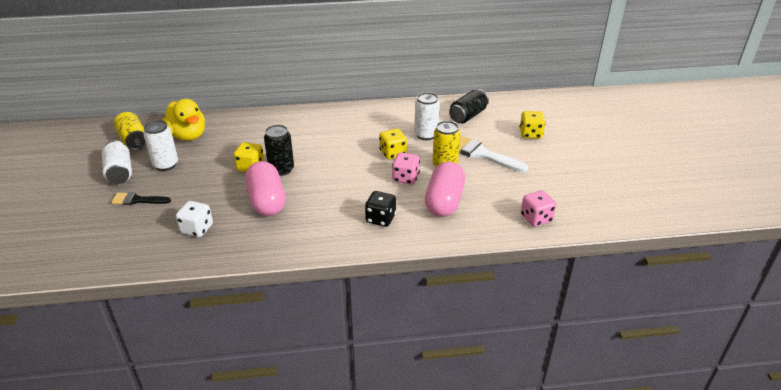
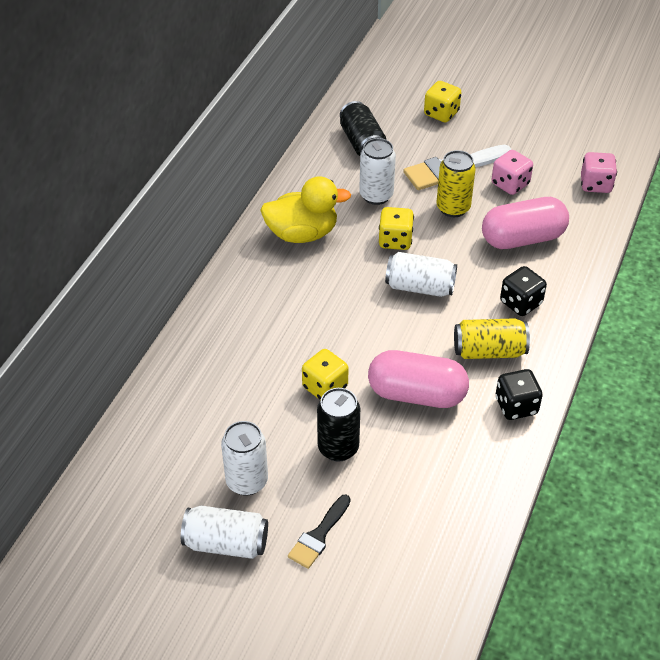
camera: 60 degrees left, 10 degrees up
yellow can [114,112,146,150] -> yellow can moved to [454,318,530,359]
yellow duck [162,99,205,141] -> yellow duck moved to [260,176,351,243]
white dice [176,201,213,237] -> none
black can [264,125,294,176] -> black can moved to [317,388,360,462]
pink dice [392,152,420,185] -> pink dice moved to [491,150,533,195]
pink capsule [425,162,465,217] -> pink capsule turned 60 degrees counterclockwise [482,197,569,249]
none -> white can [385,252,457,297]
none -> black dice [495,369,543,420]

